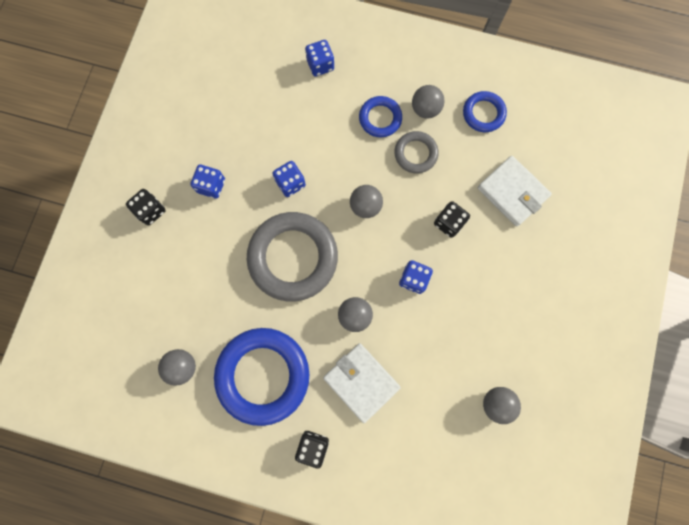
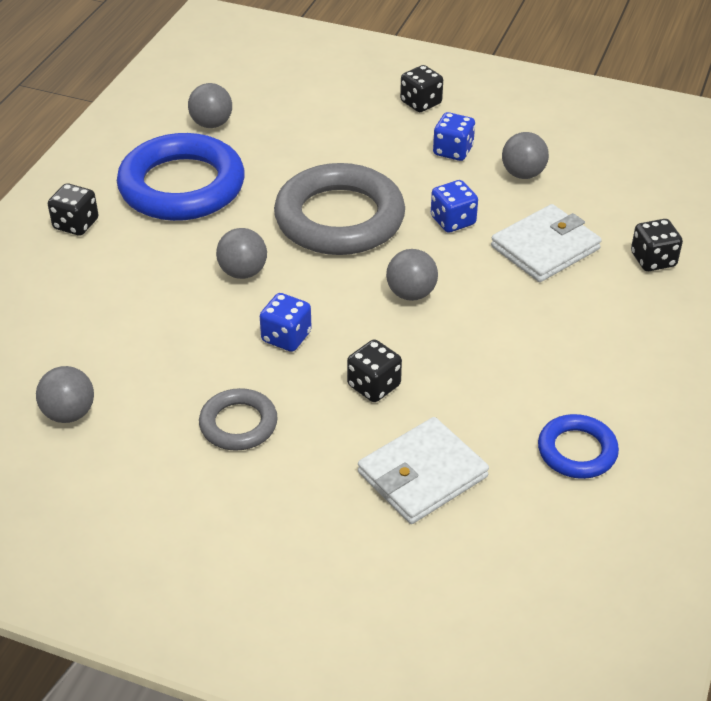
camera: 95 degrees right, 35 degrees down
blue dice [305,40,334,76] -> black dice [631,219,683,271]
white wallet [323,343,401,423] -> white wallet moved to [491,204,602,282]
blue ring [359,96,402,137] -> none
grey ring [394,131,439,173] -> grey ring moved to [199,388,278,451]
grey ball [412,85,444,119] -> grey ball moved to [502,132,549,179]

